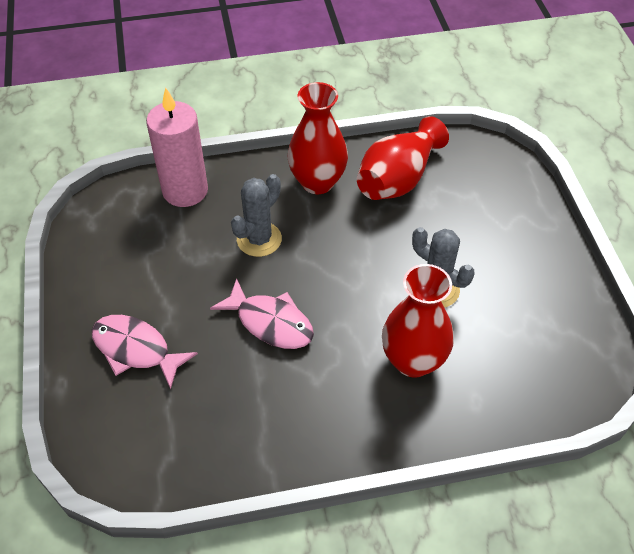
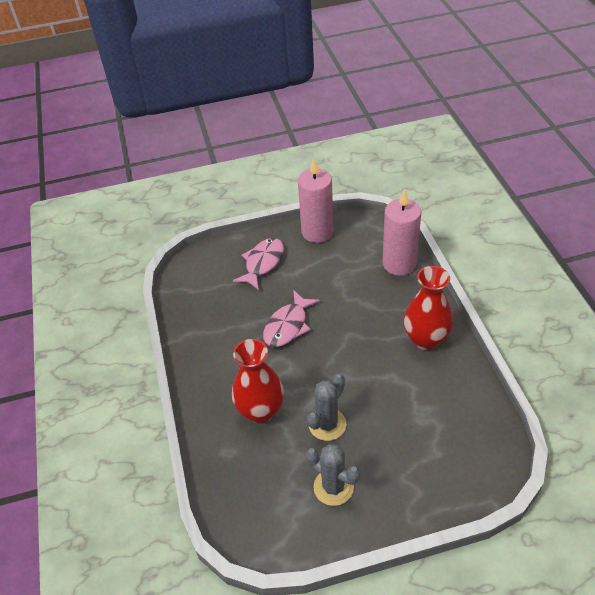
camera: 90 degrees right, 5 degrees down
grey cactus [231,174,282,257] -> grey cactus moved to [306,444,360,506]
red vase [357,116,449,200] -> none
none -> pink candle [298,158,334,243]

